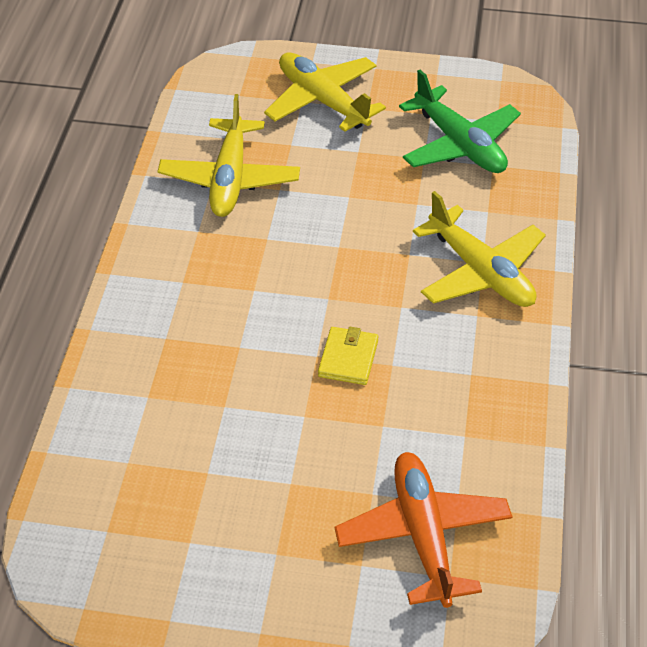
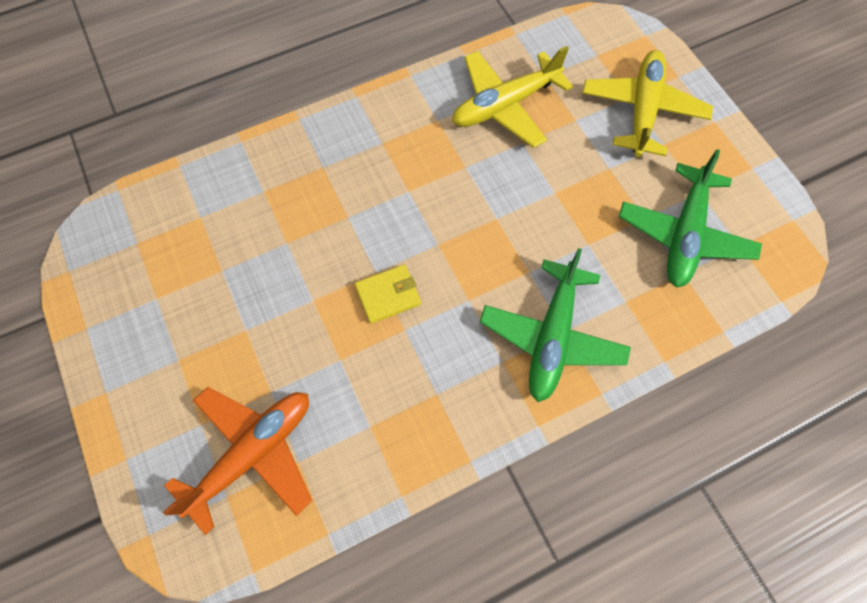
camera: 55 degrees right, 20 degrees up
yellow plane [413,191,546,307] -> green plane [480,248,631,402]

